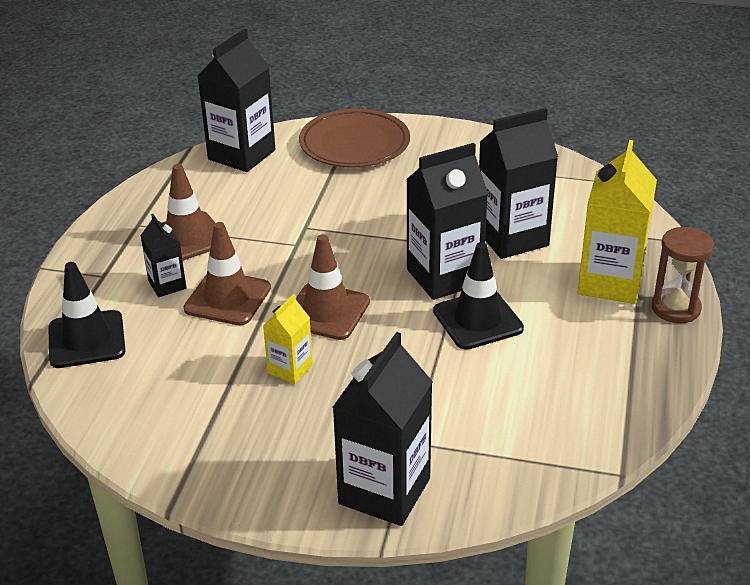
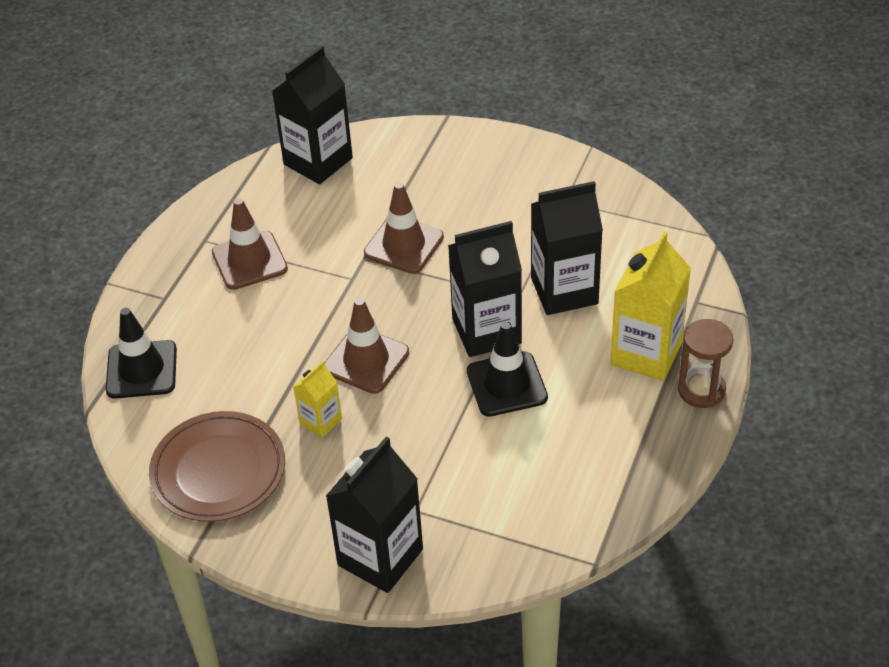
camera: 10 degrees right, 10 degrees up
black carton [140,214,186,297] -> none
brown traffic cone [184,222,271,325] -> brown traffic cone moved to [364,182,444,274]
brown plate [299,109,410,168] -> brown plate moved to [149,411,285,522]

